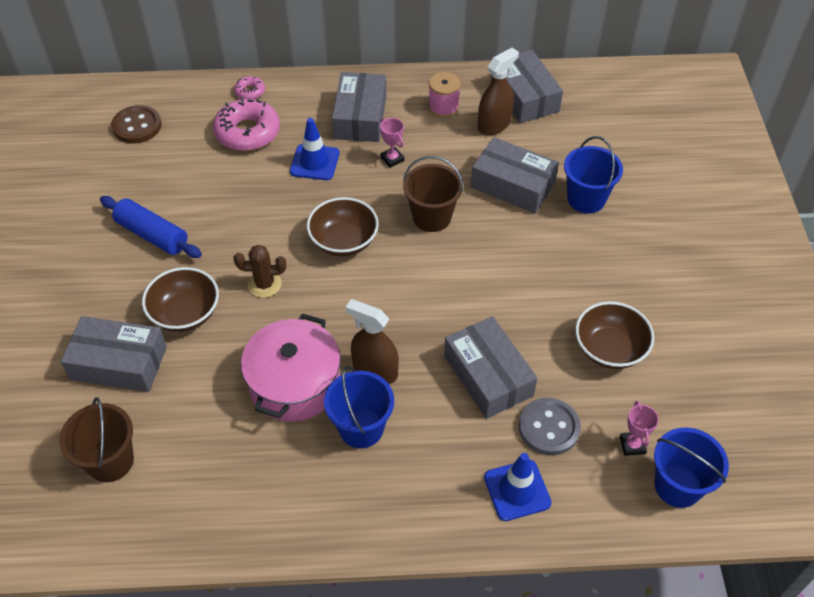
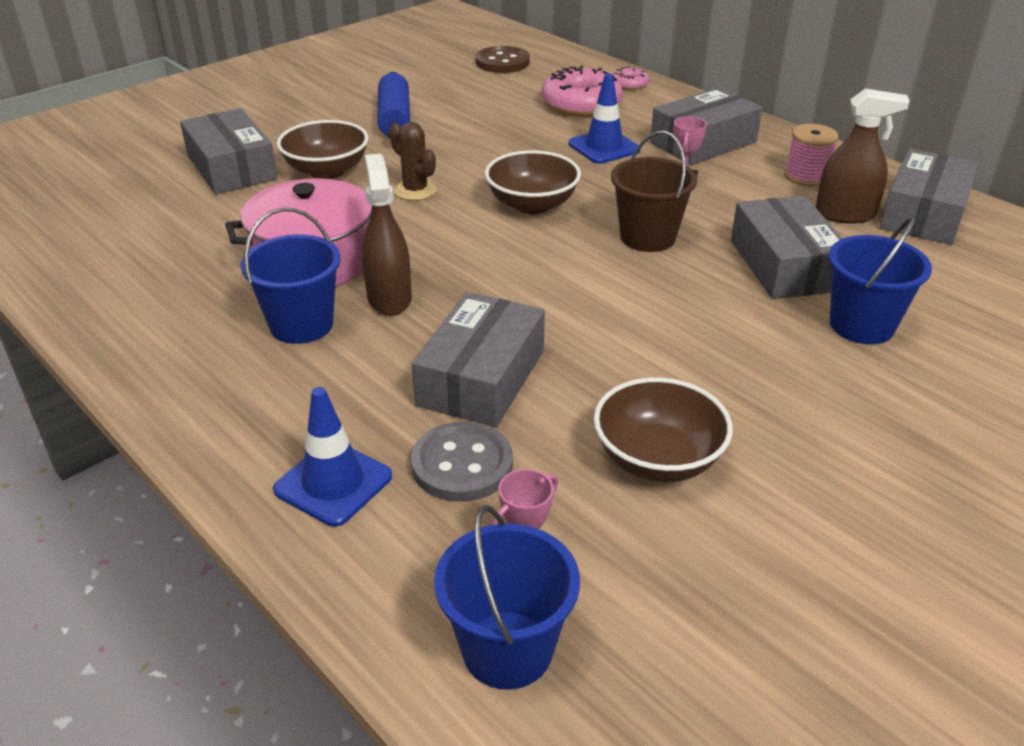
camera: 50 degrees right, 15 degrees down
brown bucket [59,397,134,482] -> none

